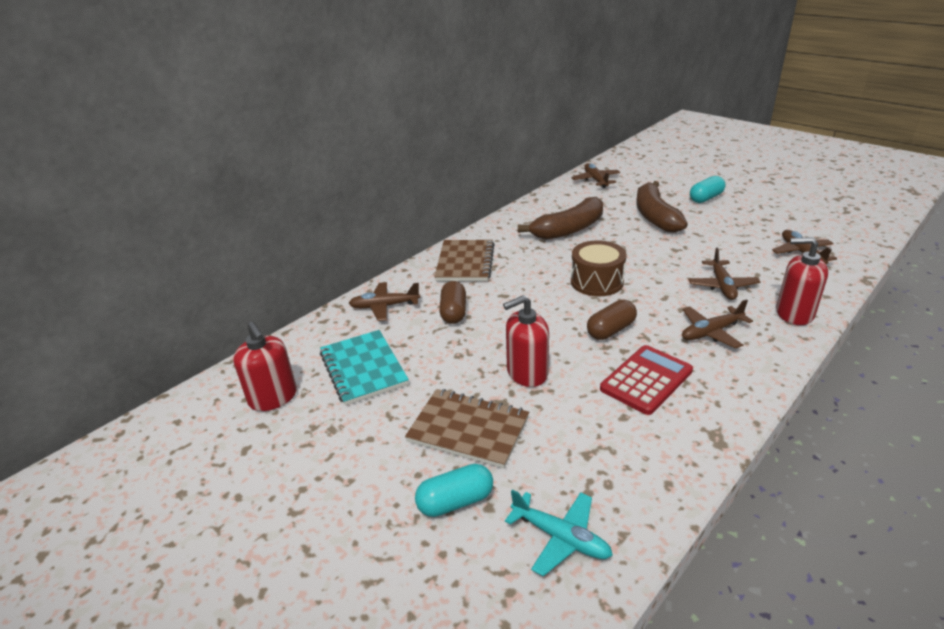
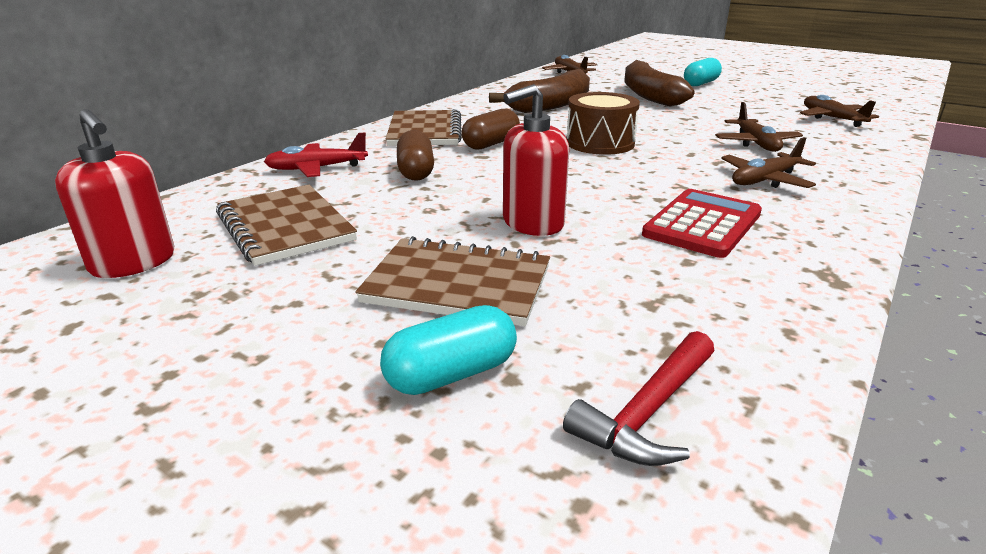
camera: 10 degrees left, 5 degrees down
turquoise notebook [320,330,409,406] -> brown notebook [216,185,357,266]
brown plane [349,282,421,321] -> red plane [264,132,368,177]
turquoise plane [505,489,613,577] -> red hammer [563,331,714,466]
brown capsule [587,300,637,340] -> brown capsule moved to [462,109,520,150]
red soap dispenser [776,237,828,325] -> none

